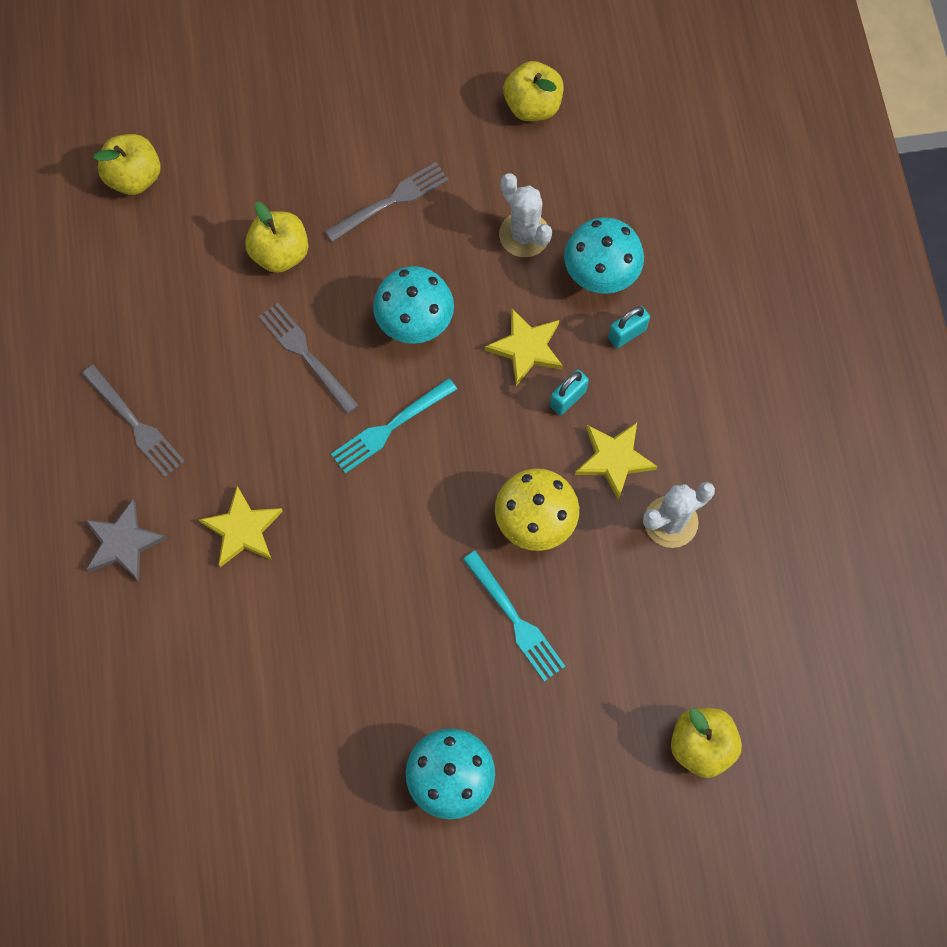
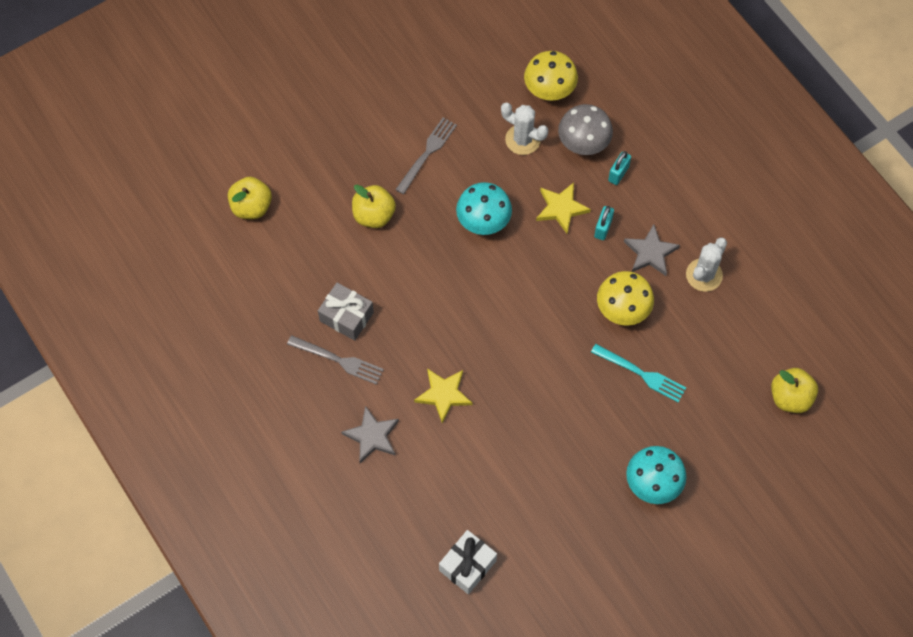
camera: 25 degrees left, 5 degrees down
grey fork [259,303,359,414] -> none
turquoise fork [331,378,457,474] -> none
yellow apple [503,61,564,121] -> none
turquoise mushroom [564,217,644,294] -> grey mushroom [558,104,613,155]
yellow star [575,422,658,501] -> grey star [624,224,680,276]
none -> grey gift [318,283,374,341]
none -> white gift [439,530,497,594]
none -> yellow mushroom [524,51,578,101]

